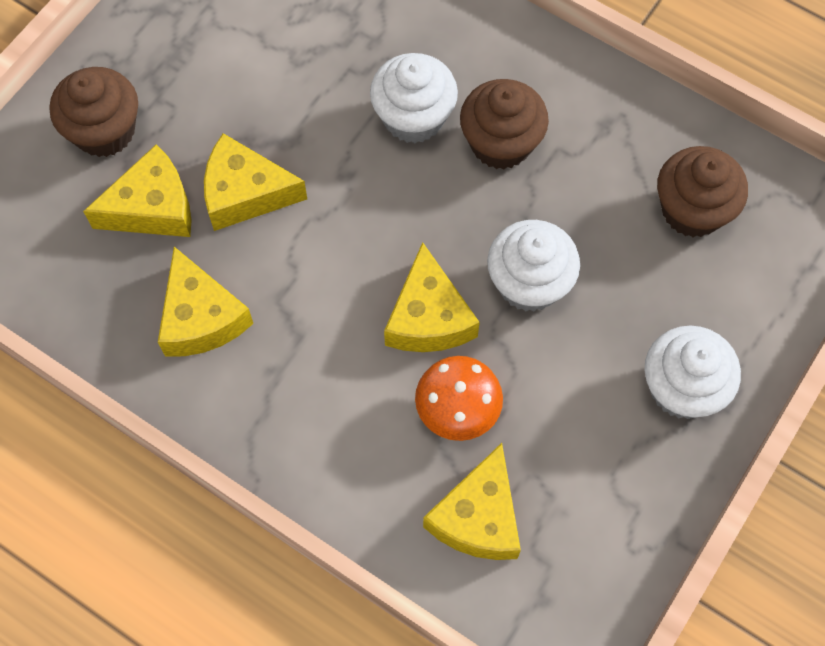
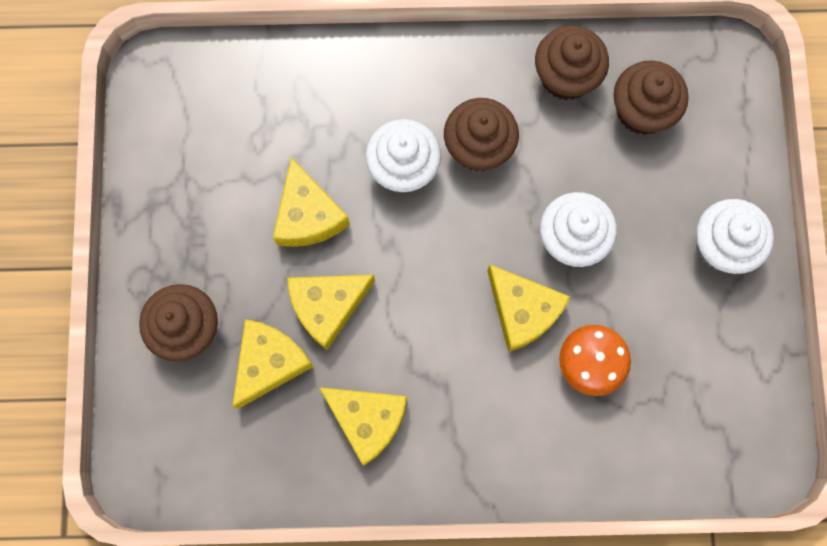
camera: 35 degrees left, 10 degrees up
yellow cheese [423,443,521,560] -> yellow cheese moved to [273,157,350,247]
none -> brown cupcake [535,26,609,100]

